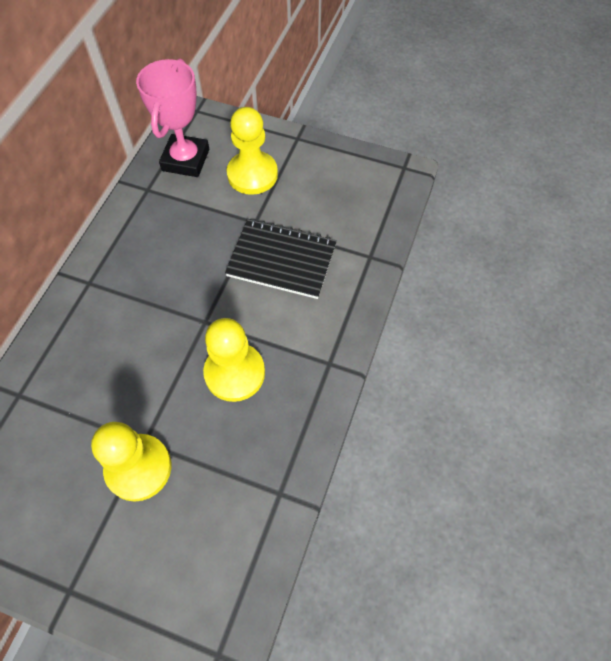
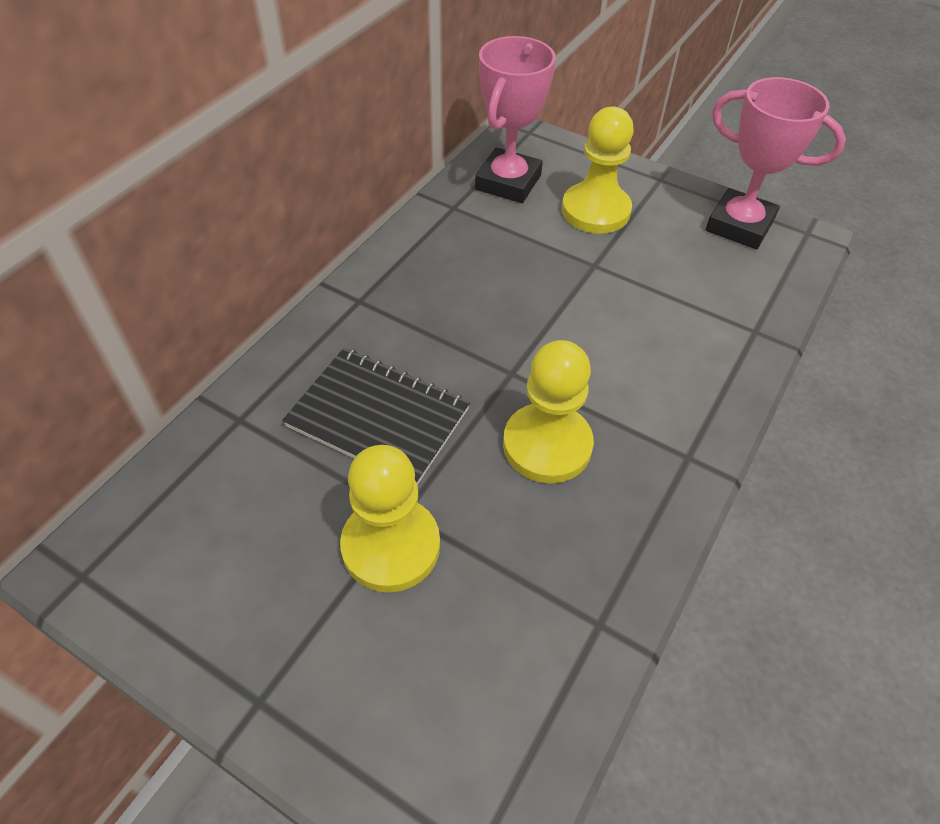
camera: 10 degrees right, 10 degrees down
black notebook [225,219,337,299] -> black notebook moved to [282,348,470,485]
none -> pink trophy [706,77,846,249]

